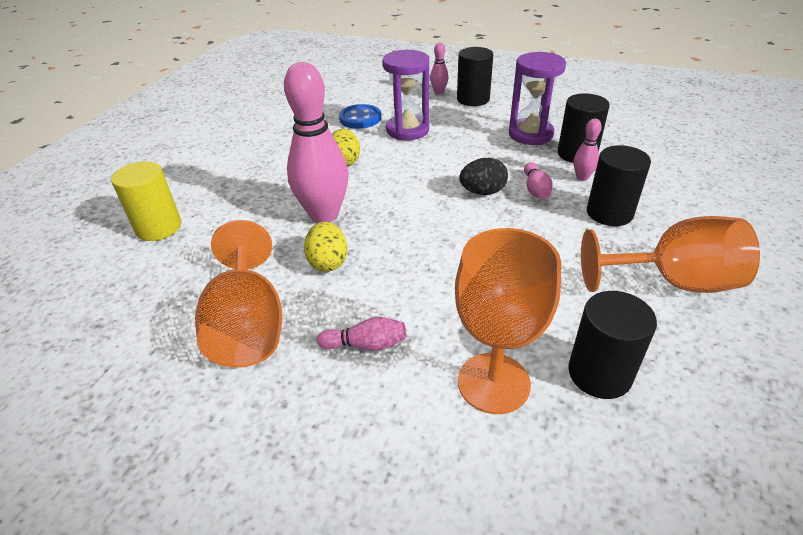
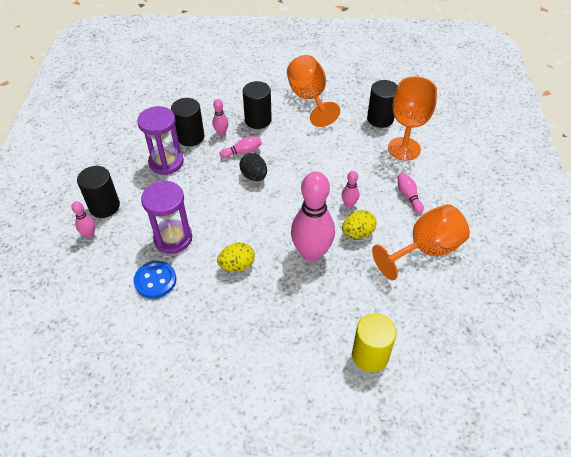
camera: 110 degrees left, 10 degrees up
none -> pink bowling pin [342,171,359,208]

